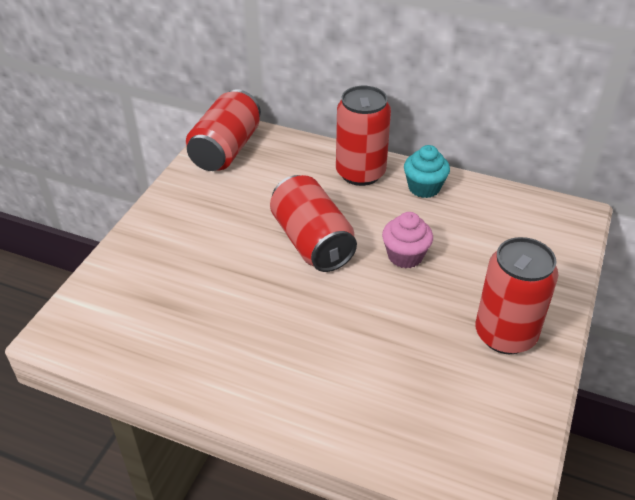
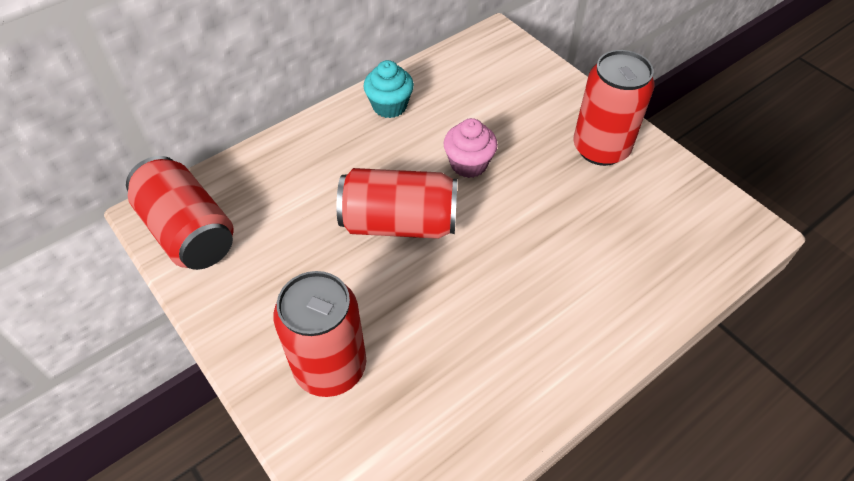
camera: 60 degrees left, 10 degrees up
red can [336,86,391,186] -> red can moved to [274,271,366,397]

